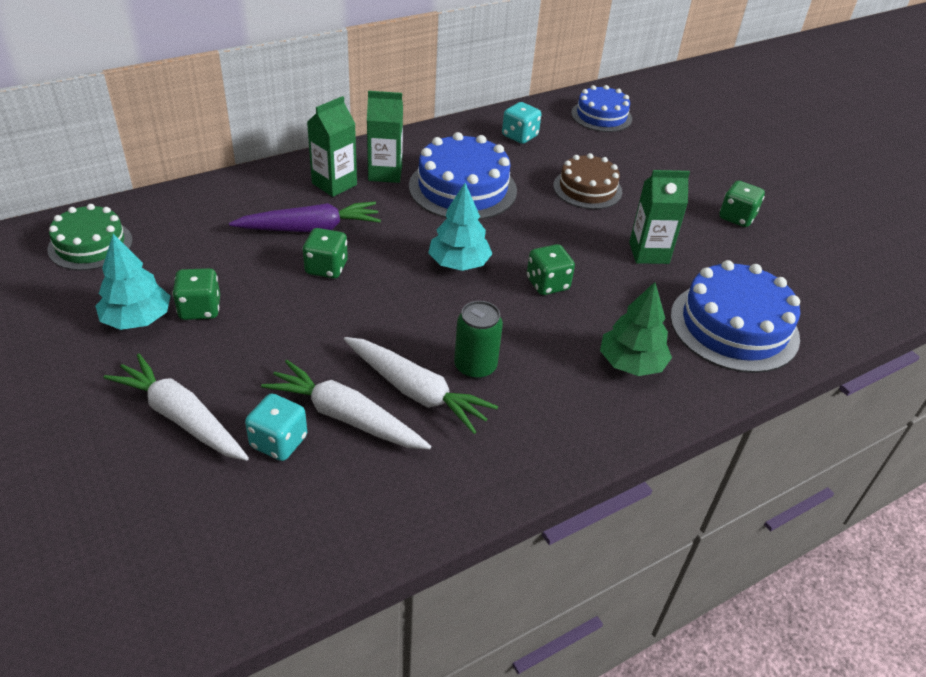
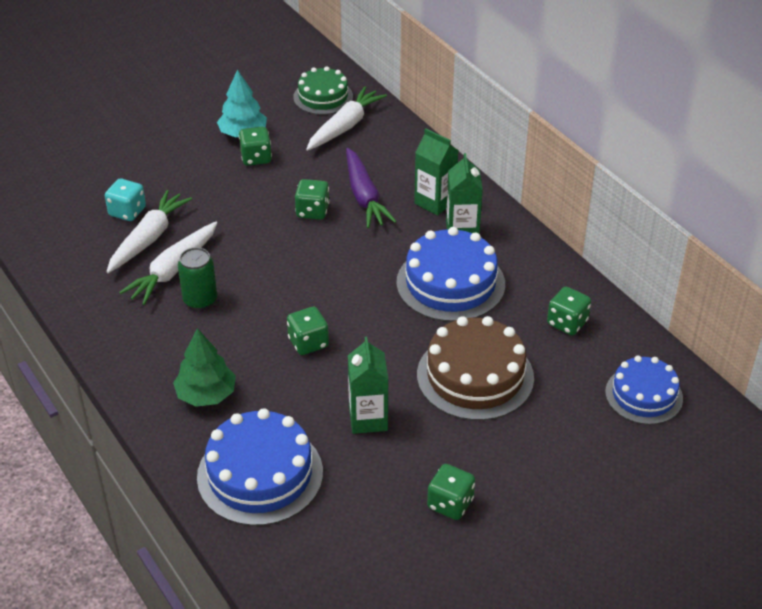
camera: 90 degrees right, 0 degrees up
white carrot [104,354,249,461] -> white carrot moved to [306,86,387,151]
turquoise tree [428,183,492,271] -> none
turquoise dice [502,102,541,144] -> green dice [547,287,591,335]
brown cake [553,153,622,209] -> brown cake [417,316,534,421], size x1.55

